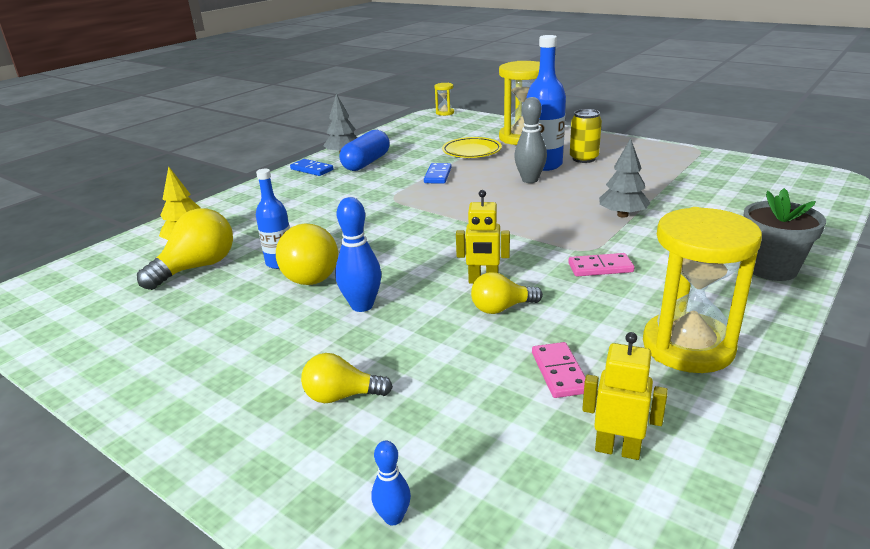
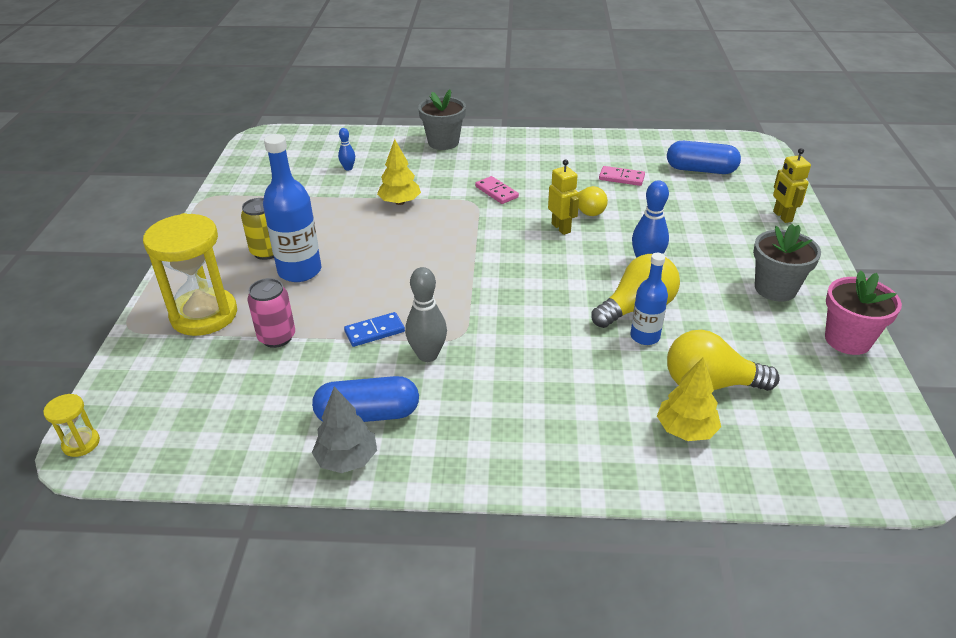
camera: 125 degrees left, 10 degrees up
blue domino [290,159,334,176] -> none
yellow light bulb [301,353,393,403] -> none
blue bowling pin [372,441,411,525] -> blue bowling pin moved to [338,128,355,171]
yellow plate [442,137,502,158] -> pink can [247,278,295,348]
grey bowling pin [514,97,547,183] -> grey bowling pin moved to [405,267,447,362]
pink domino [532,342,586,398] -> pink domino turned 60 degrees clockwise [599,166,645,186]
yellow robot [582,332,668,460] -> yellow robot moved to [773,148,811,223]
grey tree [599,138,651,218] -> yellow tree [377,139,421,205]
yellow hourglass [643,207,762,373] -> none
none -> blue capsule [667,141,741,174]
none -> grey flower pot [753,224,821,302]
none -> pink flower pot [825,270,902,355]

